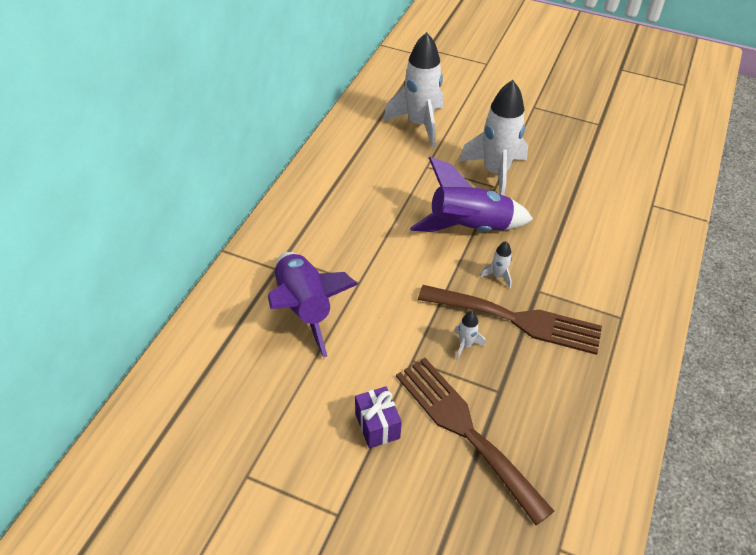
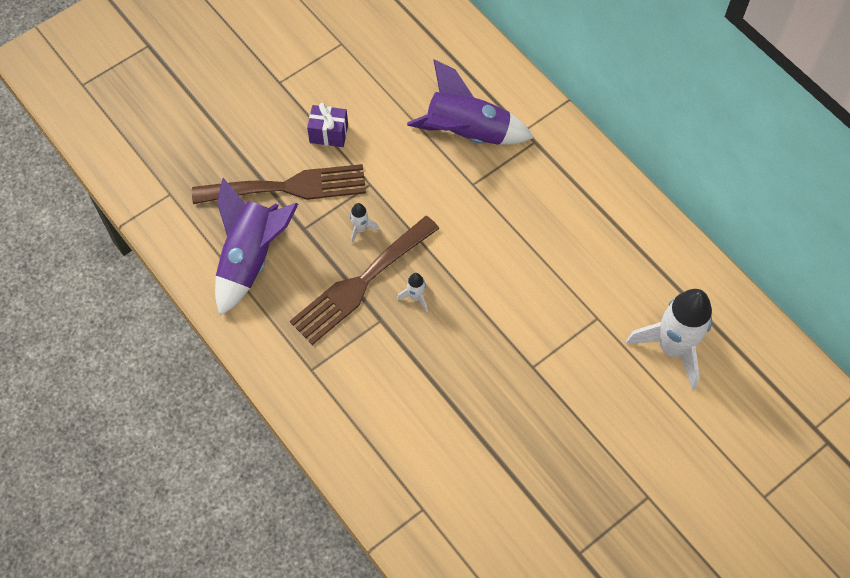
camera: 120 degrees right, 15 degrees up
purple rocket [410,157,533,232] -> purple rocket moved to [215,178,298,316]
white rocket [459,80,528,196] -> none

